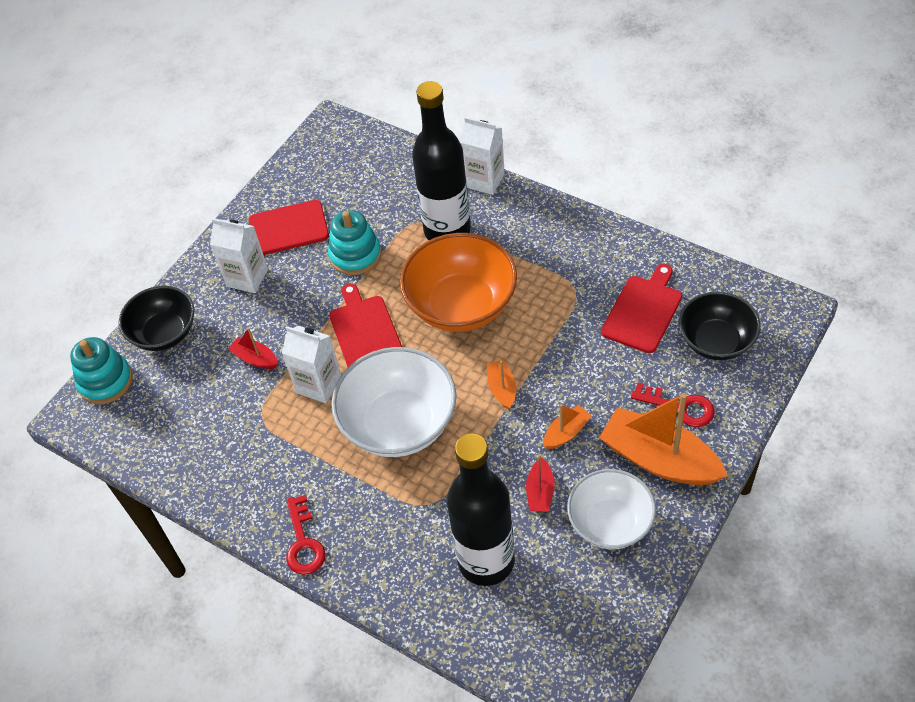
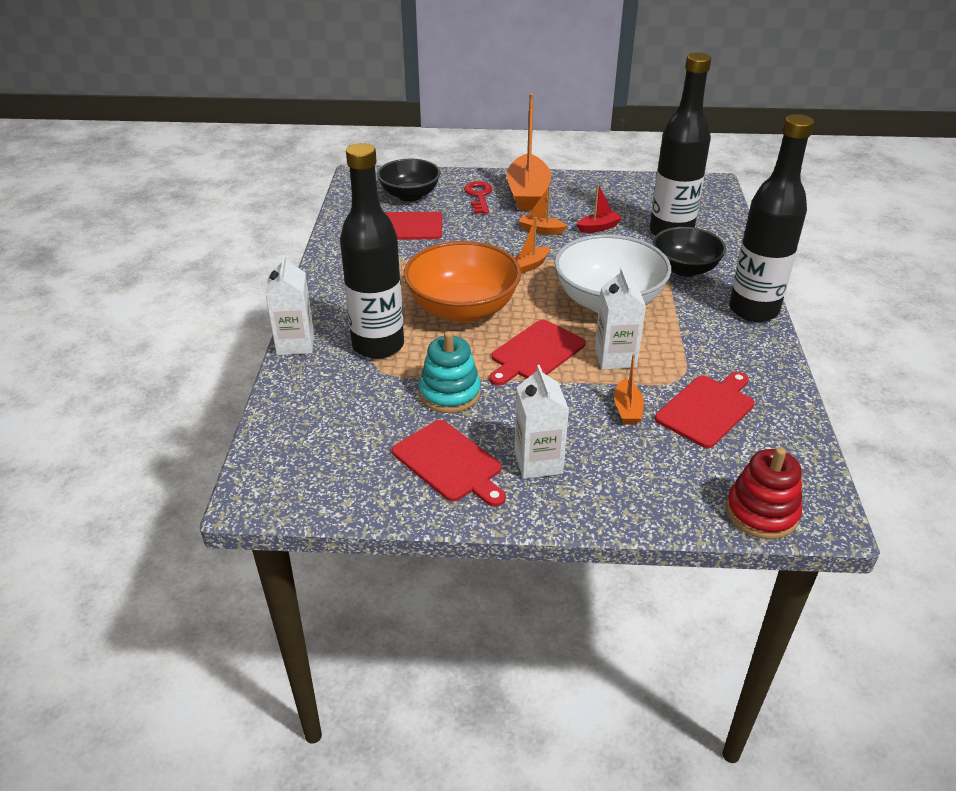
camera: 125 degrees left, 15 degrees down
turquoise stacking toy [70,337,133,404] -> red stacking toy [726,447,802,539]
black bowl [119,286,194,351] -> black bowl moved to [653,227,726,277]
red boat [228,327,278,369] -> orange boat [614,354,644,425]
red key [286,495,326,575] -> black bottle [729,114,814,322]
white bowl [567,469,656,549] -> none
none -> red cutting board [655,372,755,448]

